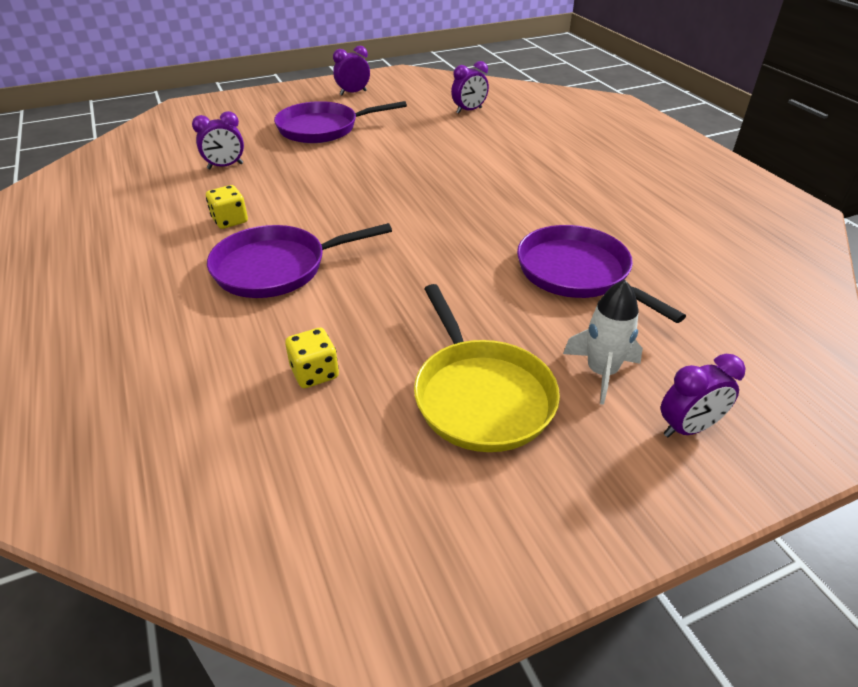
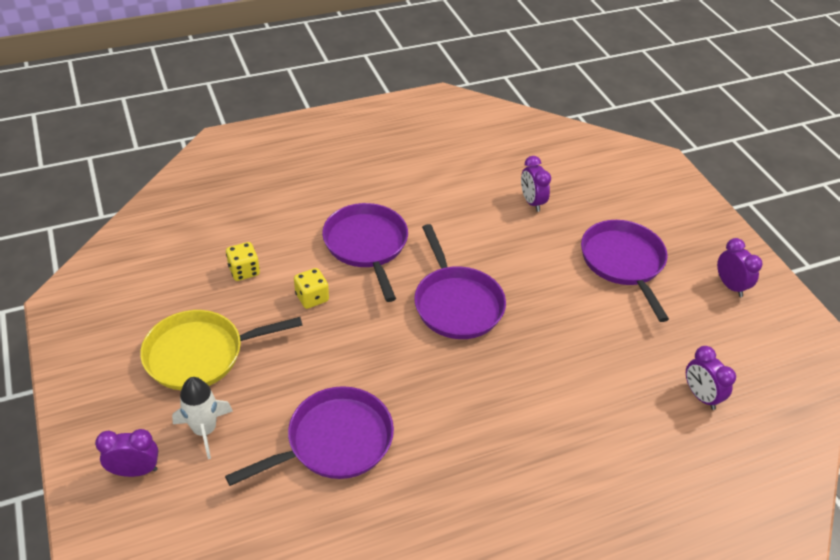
camera: 90 degrees right, 5 degrees up
yellow dice [206,185,248,229] -> yellow dice moved to [294,268,329,309]
purple clock [661,354,745,437] -> purple clock turned 105 degrees clockwise [95,429,158,477]
none -> purple pan [414,224,506,339]

